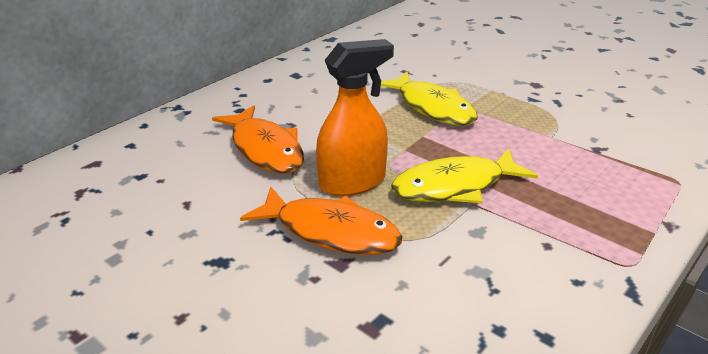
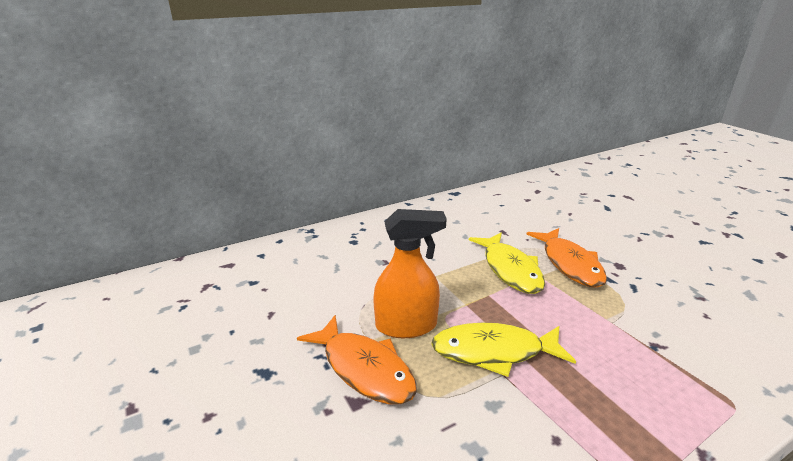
camera: 20 degrees right, 5 degrees down
orange fish [212,105,304,174] -> orange fish moved to [526,228,607,288]

